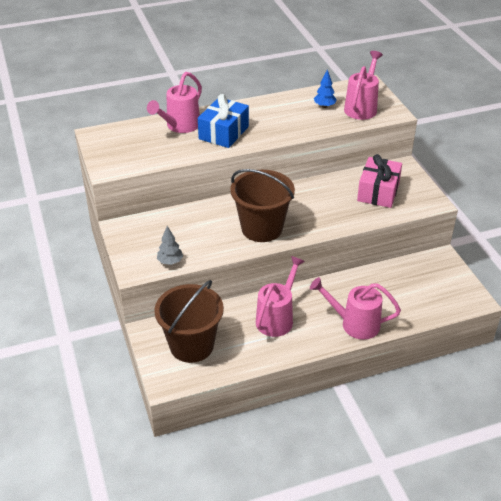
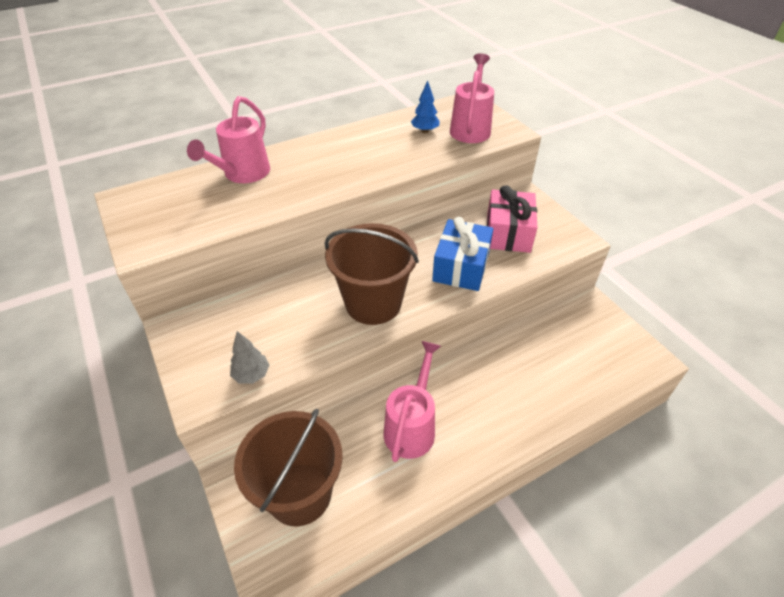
camera: 10 degrees left, 5 degrees up
blue gift [198,94,249,148] -> blue gift moved to [432,217,493,291]
pink watering can [310,277,401,340] -> none

